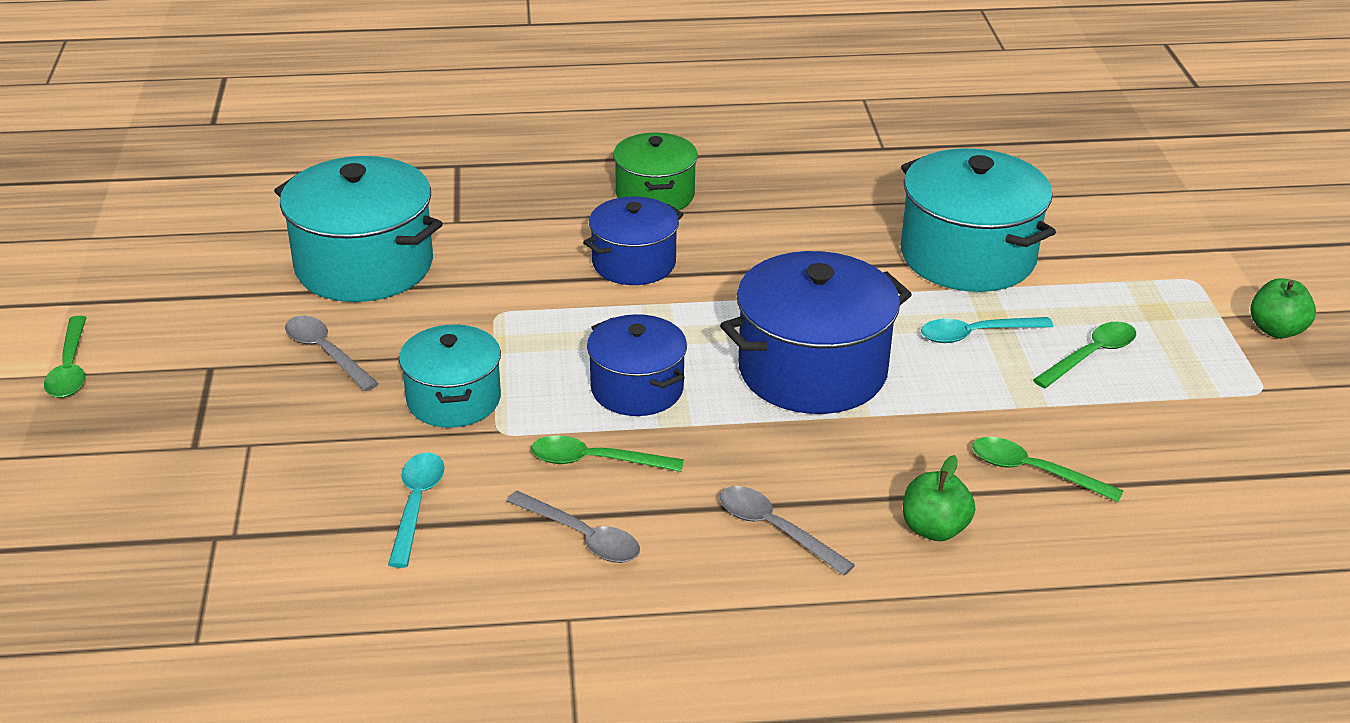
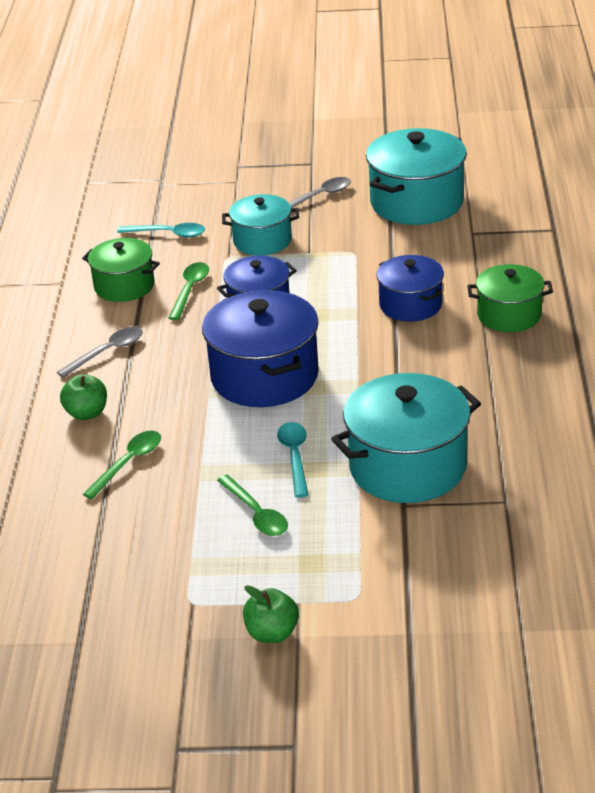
camera: 100 degrees right, 0 degrees up
green spoon [44,316,87,398] -> none
grey spoon [506,491,640,563] -> green pot [82,238,160,302]

